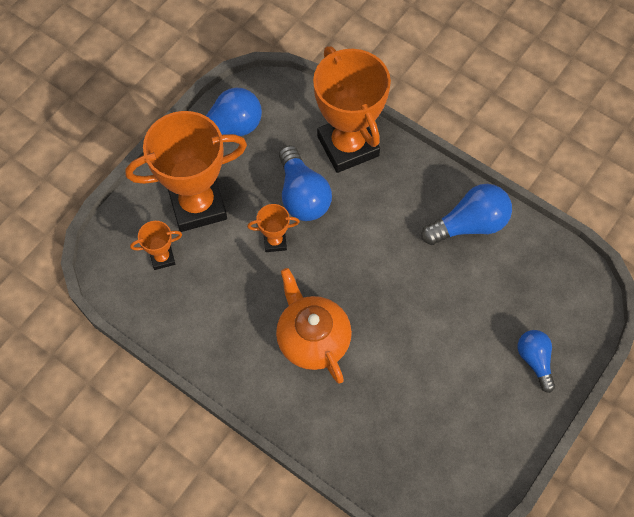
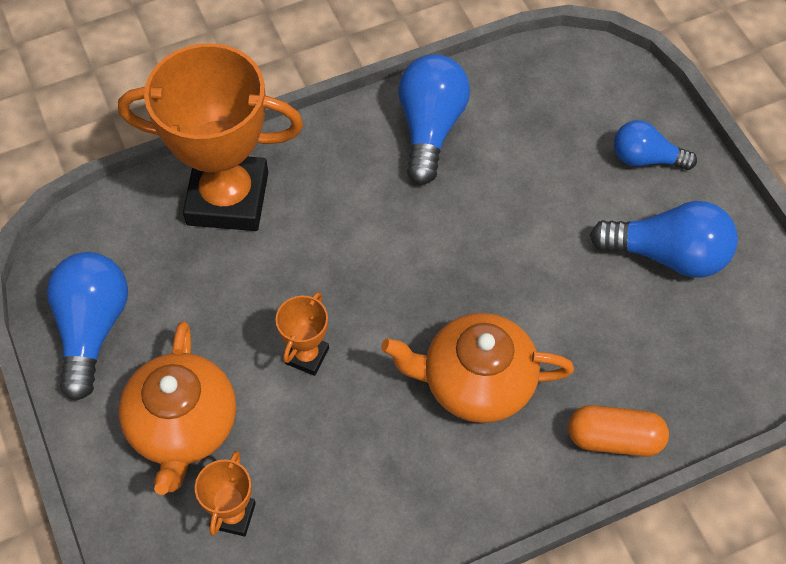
camera: 60 degrees left, 5 degrees down
orange trophy [125,111,247,232] -> orange teapot [119,322,236,495]
blue light bulb [279,145,332,221] -> blue light bulb moved to [590,201,738,277]
none -> orange capsule [568,405,669,457]

